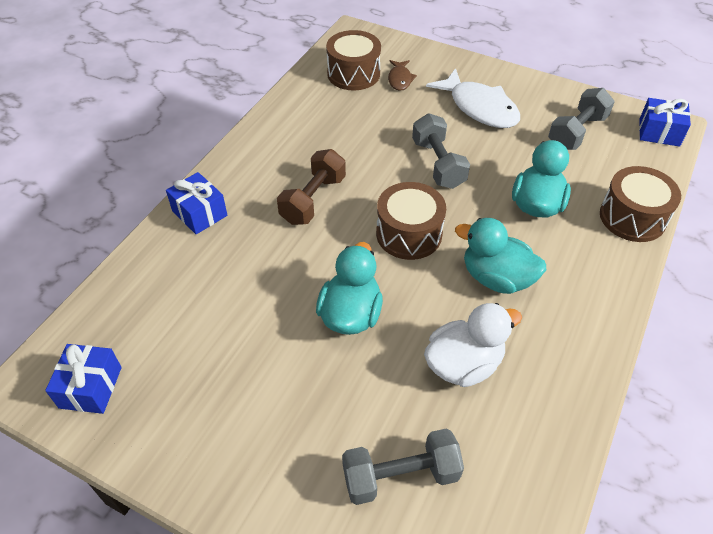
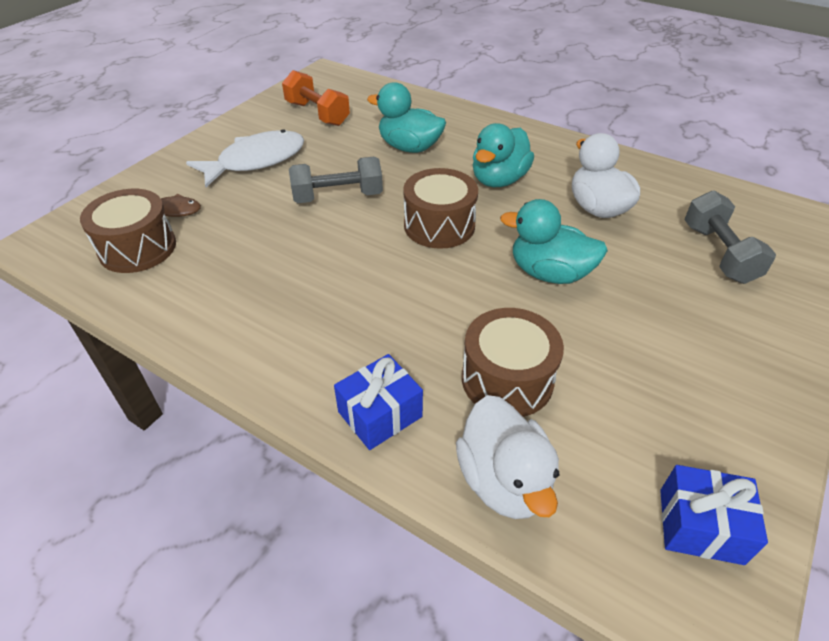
camera: 85 degrees left, 5 degrees down
brown dumbbell [277,149,346,225] -> none
grey dumbbell [548,88,615,150] -> orange dumbbell [282,70,350,126]
brown drum [600,166,681,242] -> brown drum moved to [462,308,564,417]
blue gift [639,98,691,147] -> none
none -> white duck [456,395,559,519]

